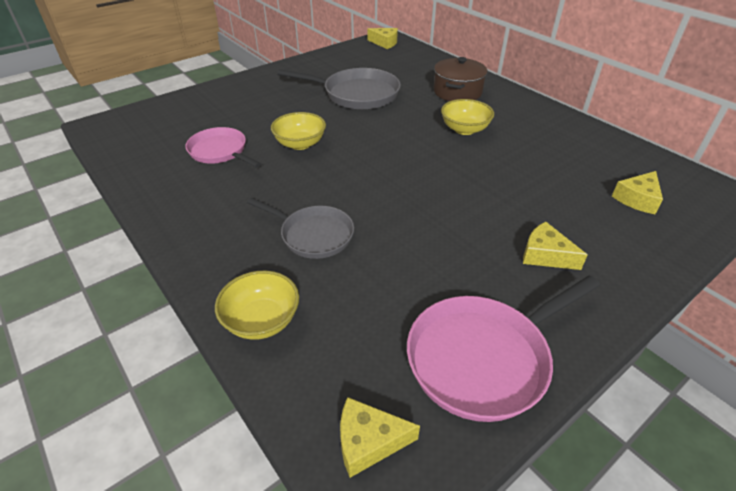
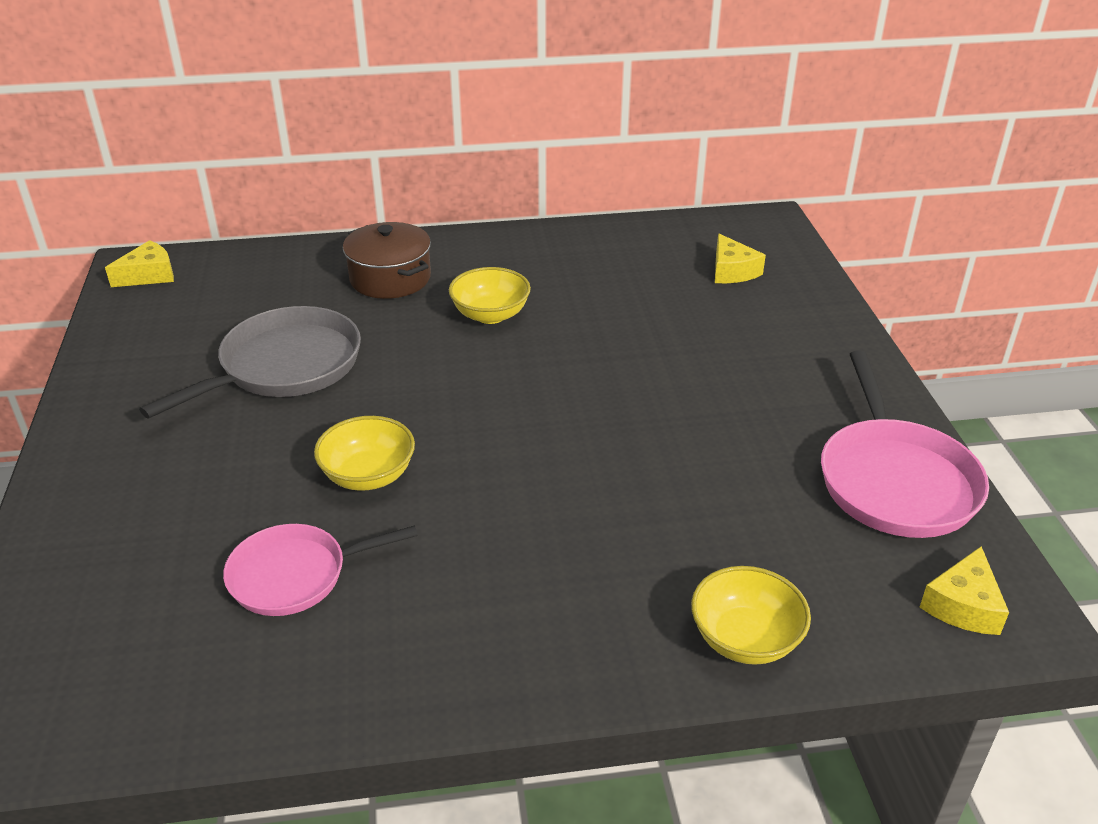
camera: 60 degrees left, 5 degrees down
grey pan [247,198,354,259] -> none
yellow cheese [523,222,587,270] -> none

